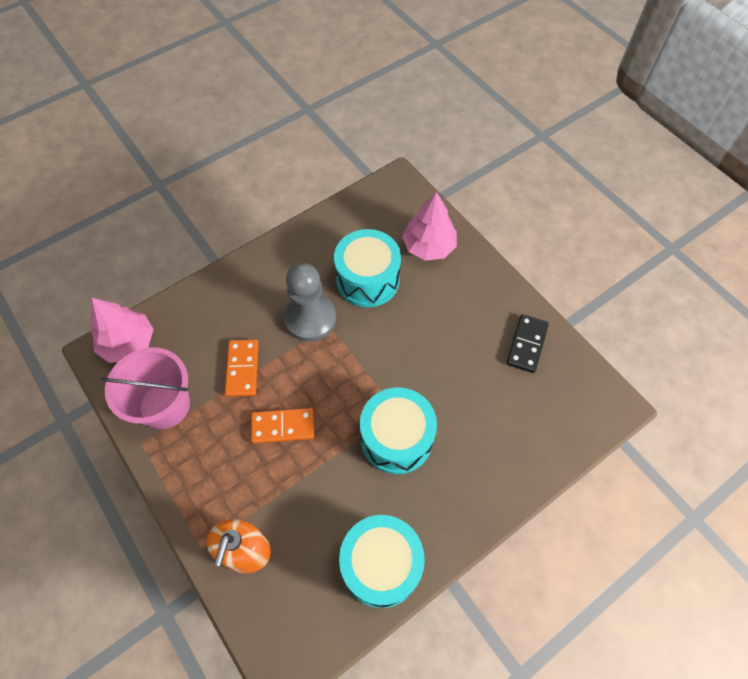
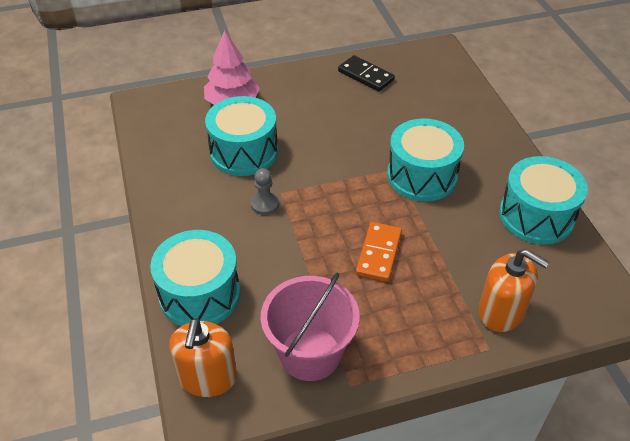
camera: 70 degrees left, 15 degrees down
pink tree [91,298,154,363] -> orange soap dispenser [169,318,237,397]
orange domino [225,340,259,397] -> none
grey pawn [284,263,336,342] -> grey pawn [251,168,279,215], size x0.49
none -> turquoise drum [150,230,240,326]

